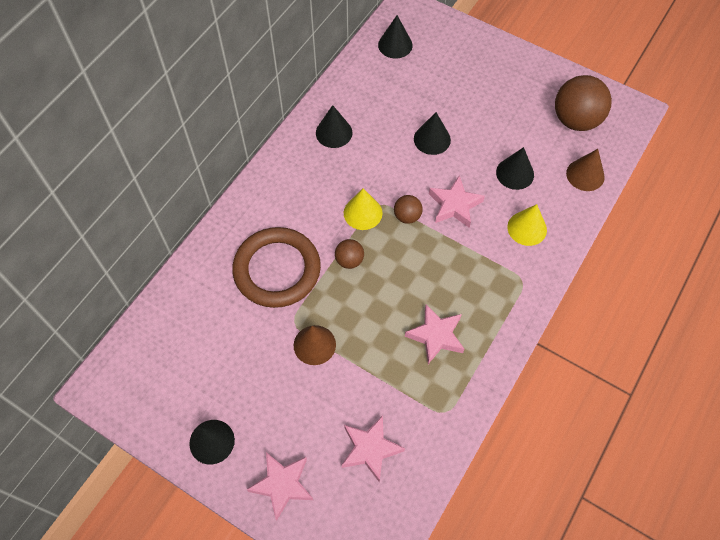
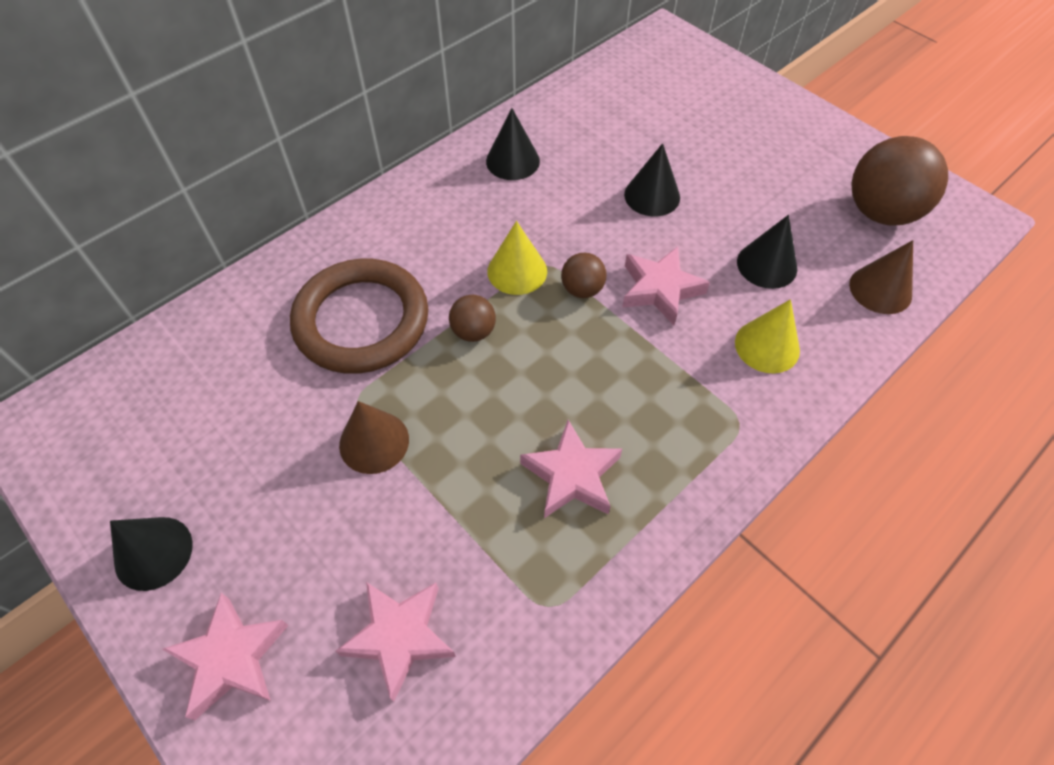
camera: 15 degrees right, 5 degrees down
black cone [378,15,413,58] -> none

